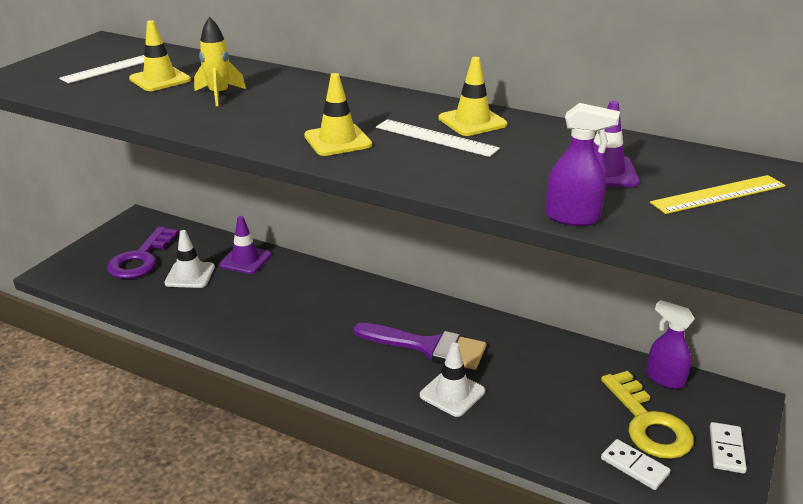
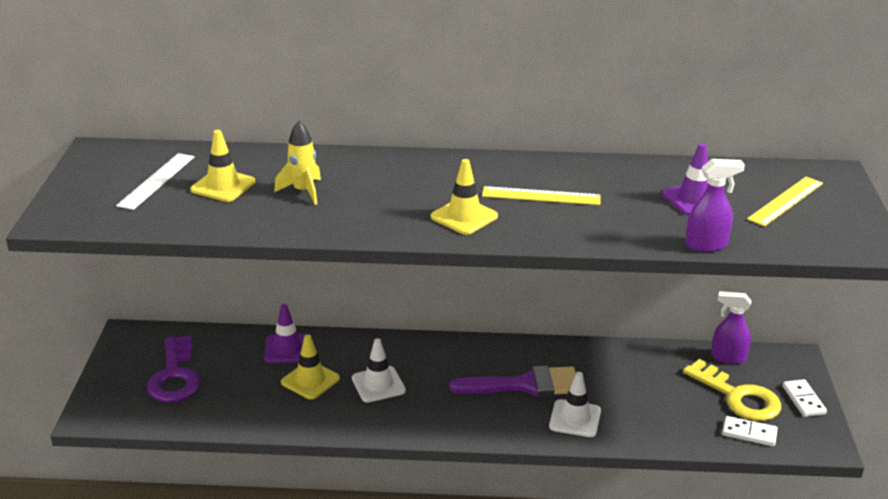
camera: 25 degrees left, 0 degrees up
white traffic cone [164,230,215,288] -> white traffic cone moved to [352,338,406,403]
white ruler [376,119,500,157] -> yellow ruler [482,186,601,205]
yellow traffic cone [439,57,507,136] -> yellow traffic cone moved to [281,334,340,400]

